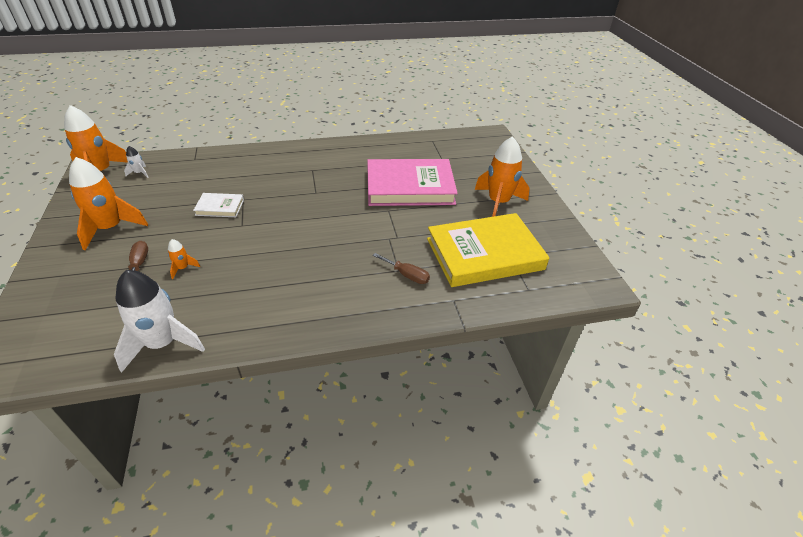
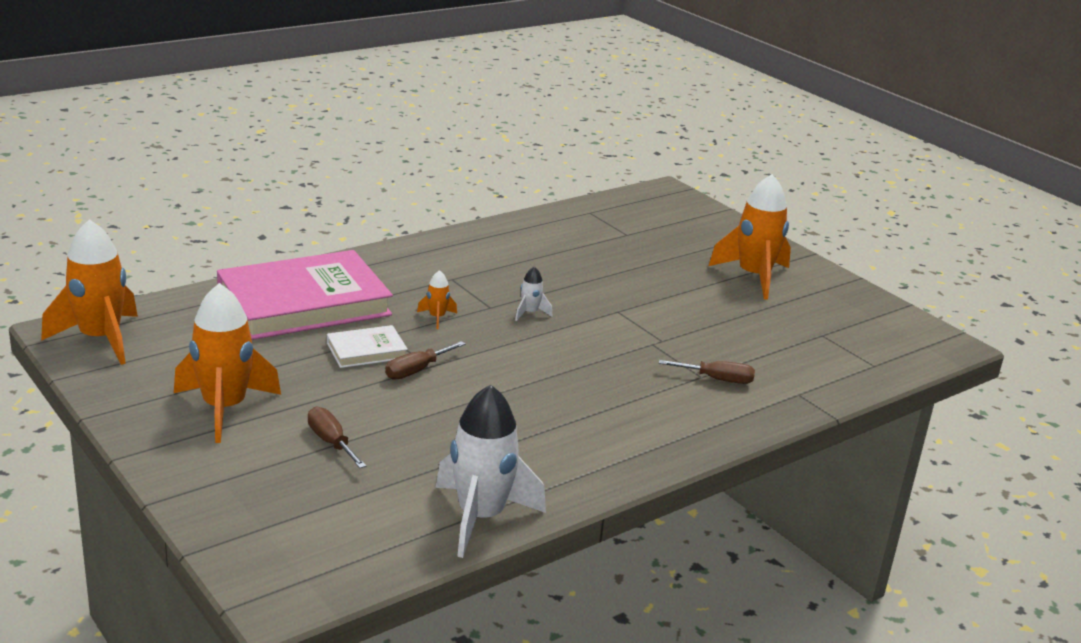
camera: 25 degrees left, 15 degrees down
white rocket [124,146,149,178] -> white rocket moved to [515,266,552,321]
orange rocket [168,239,200,279] -> orange rocket moved to [417,270,457,329]
pink book [367,159,458,206] -> pink book moved to [217,250,393,340]
yellow book [427,213,550,287] -> none
none -> brown screwdriver [385,341,465,380]

